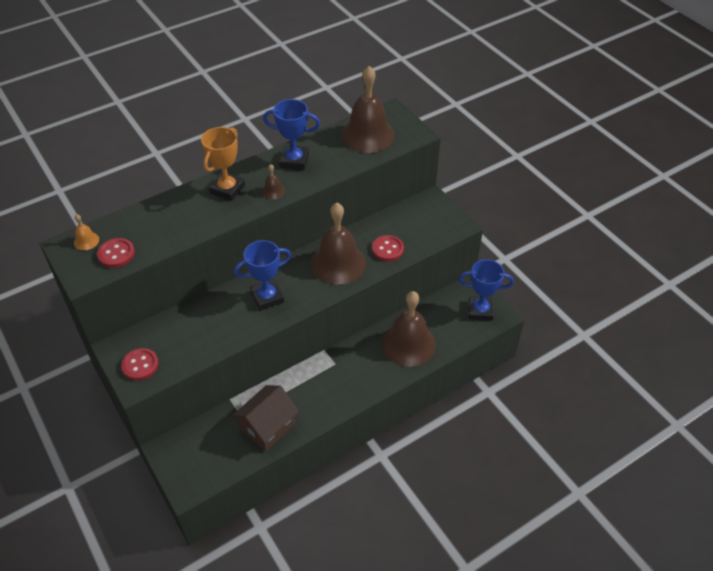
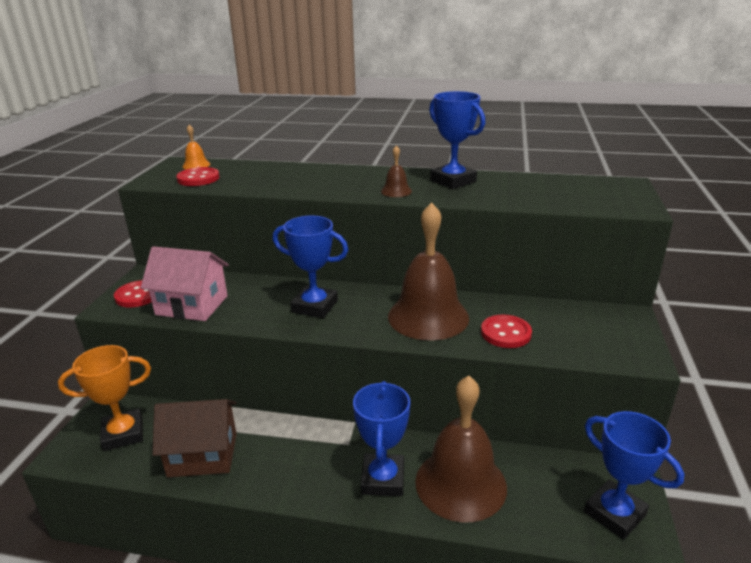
camera: 45 degrees right, 20 degrees down
orange trophy [201,127,245,201] -> orange trophy moved to [58,345,151,451]
brown bell [341,66,395,153] -> none
none -> pink house [141,246,229,321]
none -> blue trophy [353,381,410,496]

